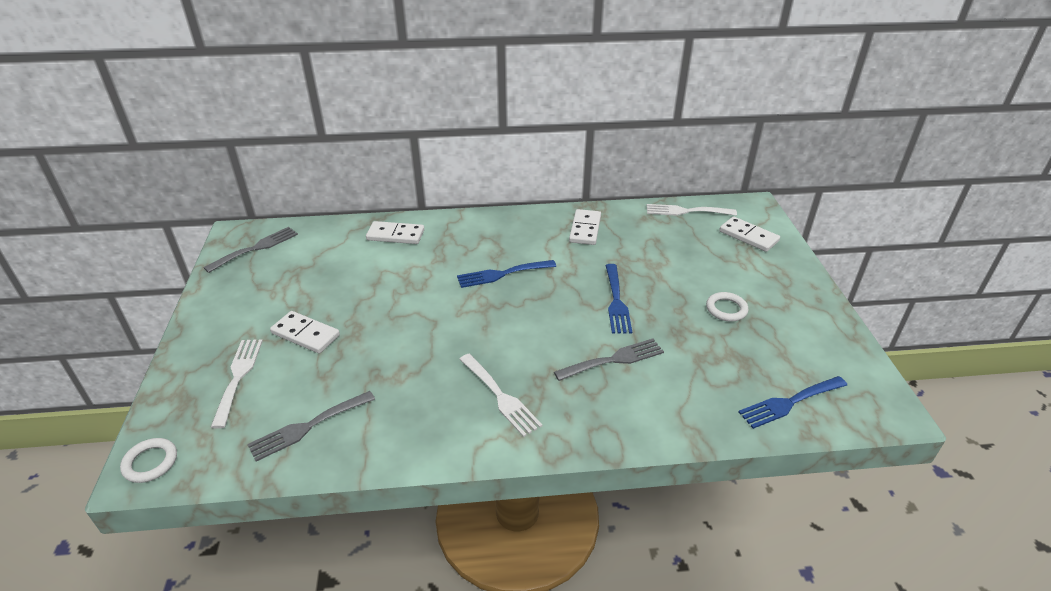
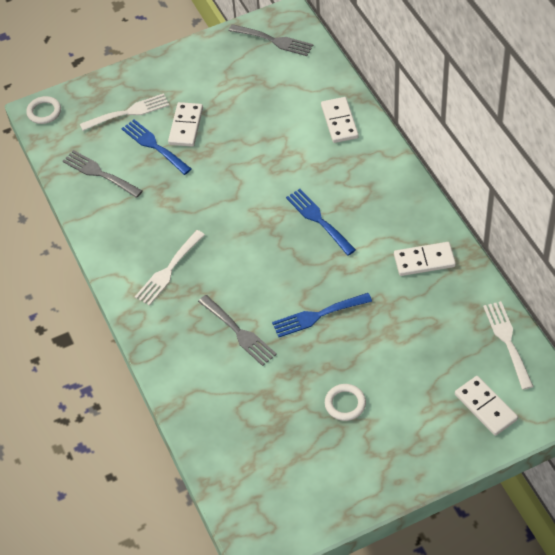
camera: 75 degrees right, 15 degrees up
white domino [719,216,780,252] -> white domino turned 60 degrees counterclockwise [455,376,518,436]
blue fork [738,376,847,429] -> blue fork moved to [121,119,191,175]

